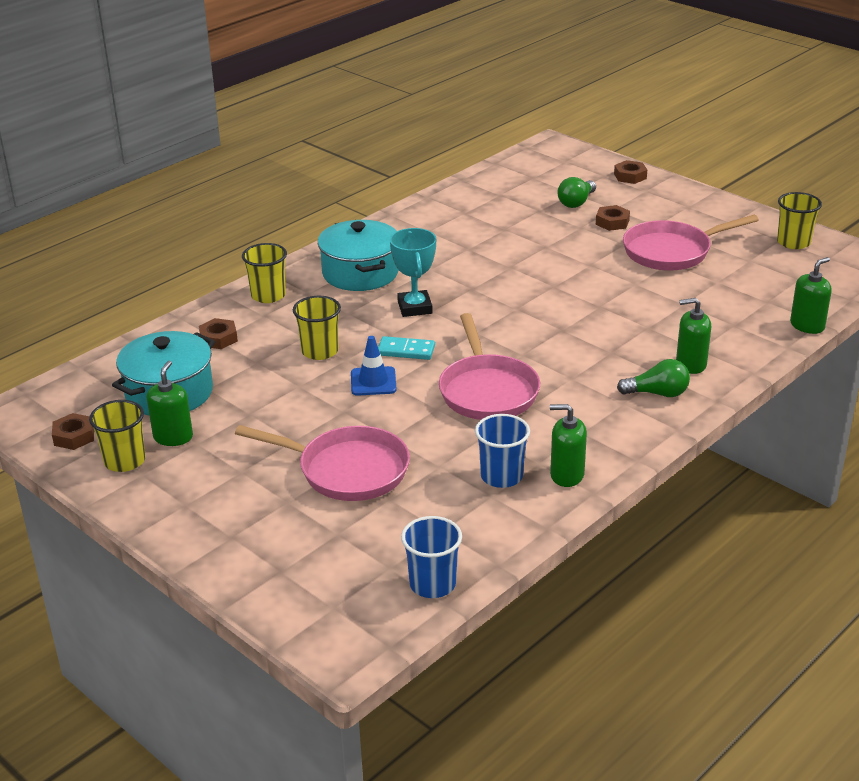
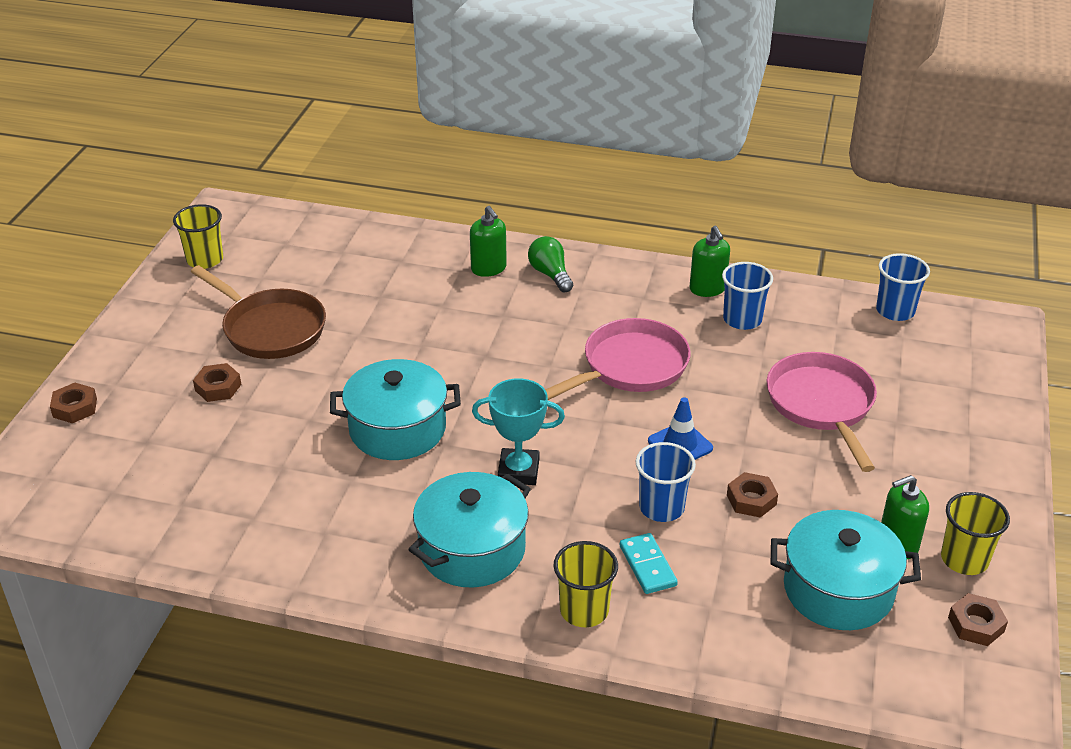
camera: 120 degrees left, 5 degrees up
brown nut [199,318,238,349] -> brown nut moved to [727,472,778,518]
yellow cup [293,296,341,360] -> blue cup [636,442,696,522]
turquoise domino [378,336,435,360] -> turquoise domino moved to [620,533,678,594]
turquoise trophy [390,228,436,317] -> turquoise trophy turned 45 degrees clockwise [472,378,565,485]
green light bulb [558,177,596,208] -> none
pink pan [623,215,759,271] -> brown pan [191,265,326,359]
green soap dispenser [790,257,832,334] -> none
none -> turquoise pot [330,359,461,460]

